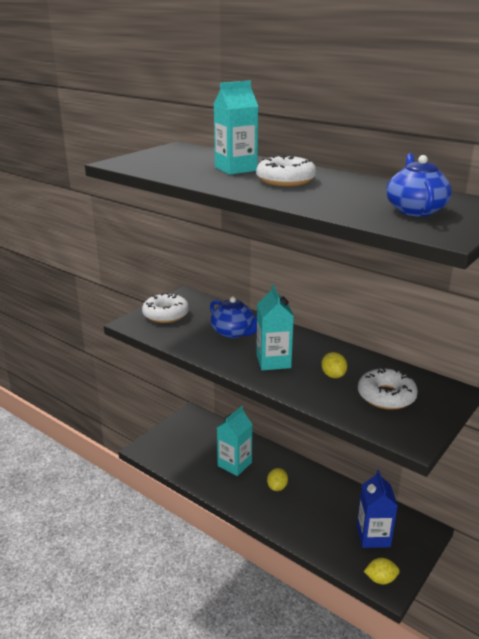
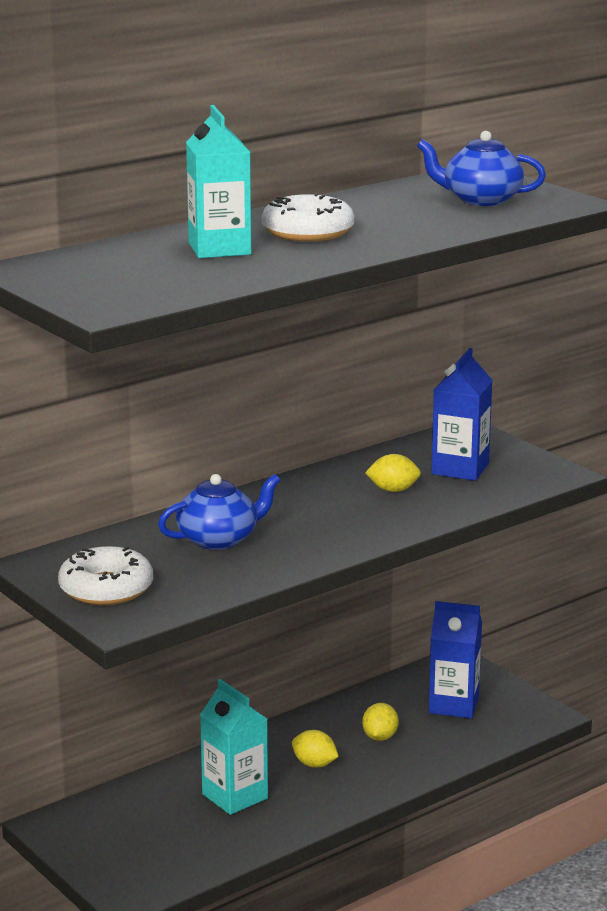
camera: 75 degrees left, 5 degrees down
turquoise carton [256,285,294,370] -> none
white donut [358,368,418,410] -> blue carton [431,348,493,481]
yellow lemon [364,558,400,585] -> yellow lemon moved to [362,703,399,741]

